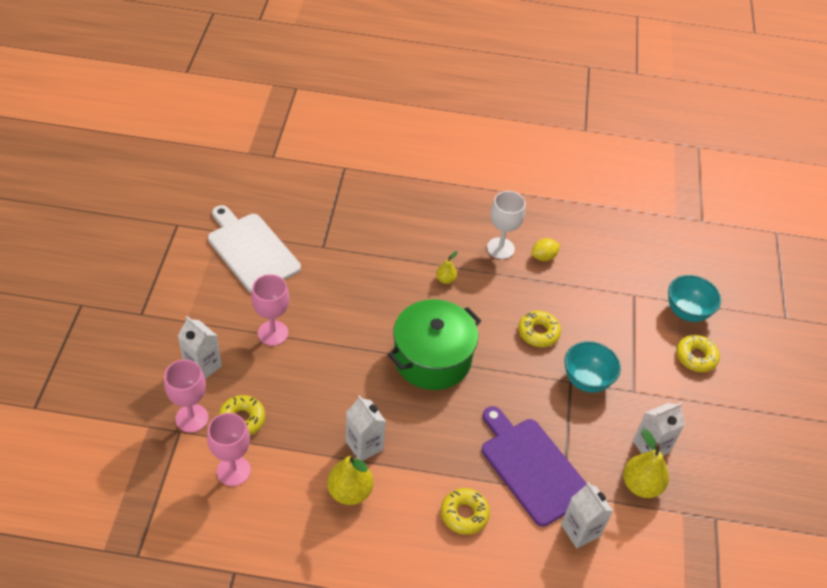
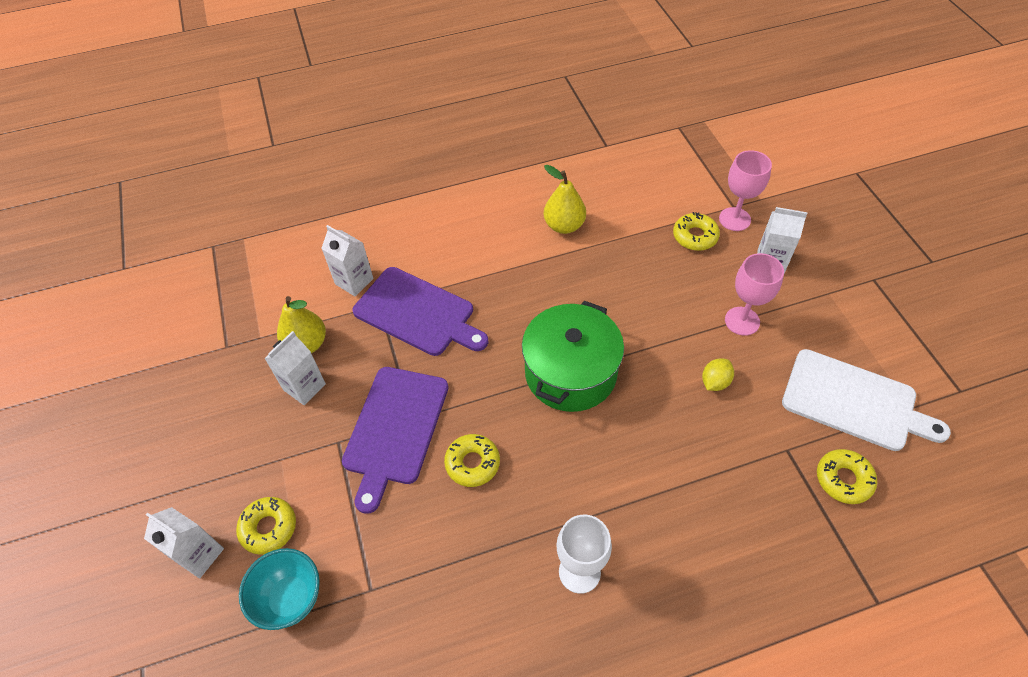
camera: 160 degrees right, 5 degrees up
pink goblet [207,413,251,486] -> none
white carton [346,395,386,461] -> white carton moved to [144,507,224,578]
yellow pear [436,251,458,284] -> none
yellow donut [441,488,490,535] -> yellow donut moved to [817,449,877,504]
yellow lemon [531,238,560,261] -> yellow lemon moved to [702,358,734,391]
turquoise bowl [564,341,621,393] -> purple cutting board [342,367,448,514]

